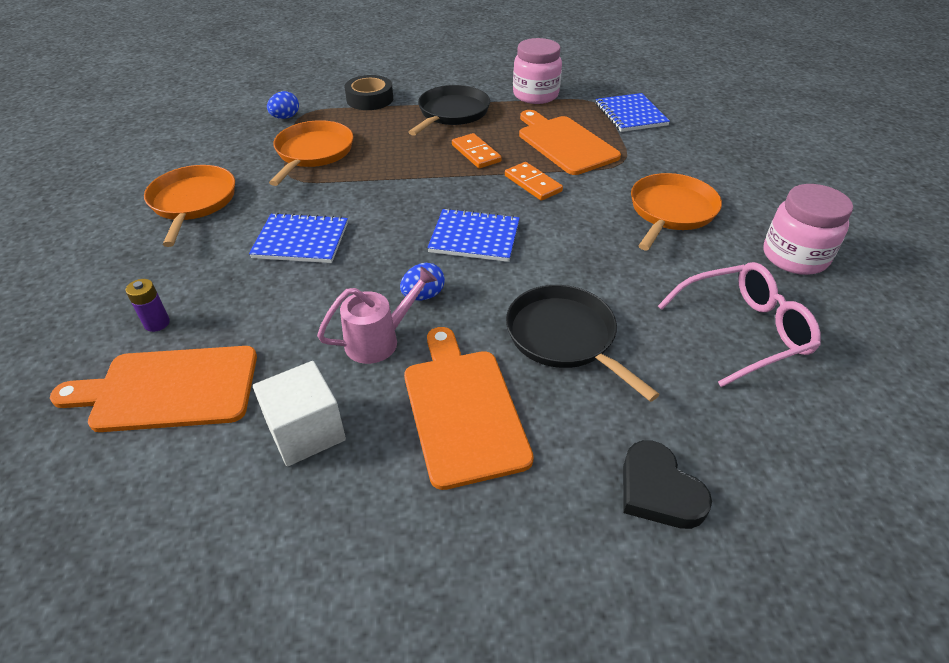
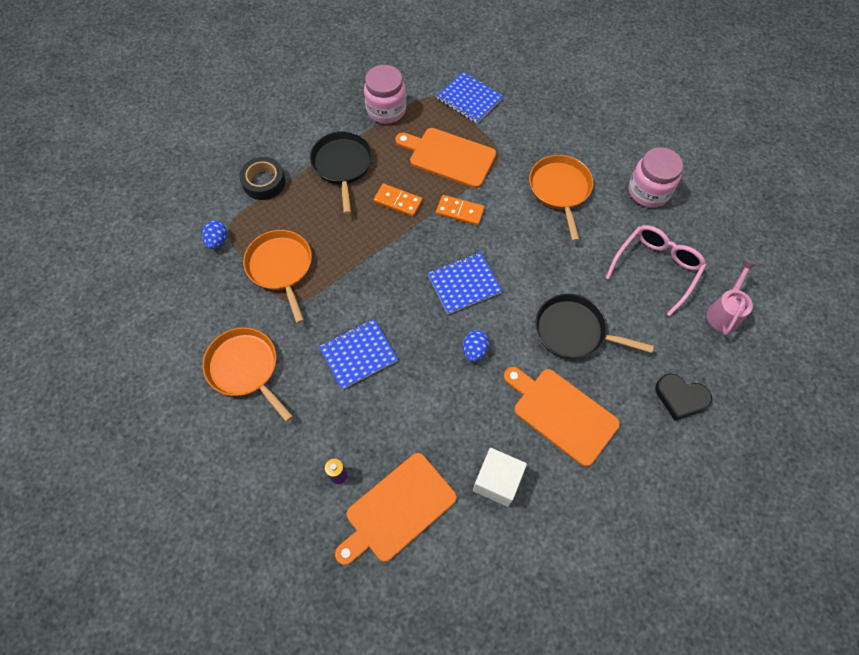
camera: 35 degrees left, 20 degrees up
pink watering can [317,267,437,364] -> pink watering can moved to [707,260,756,335]

